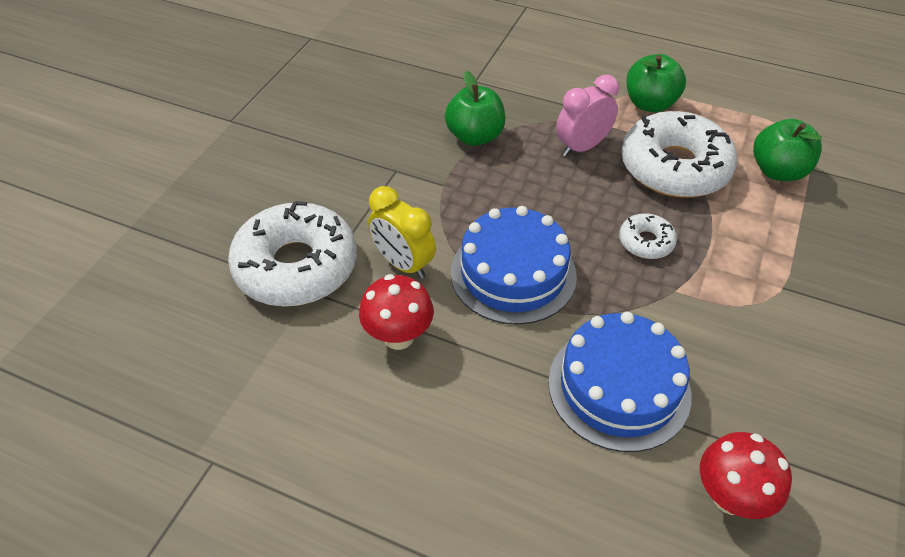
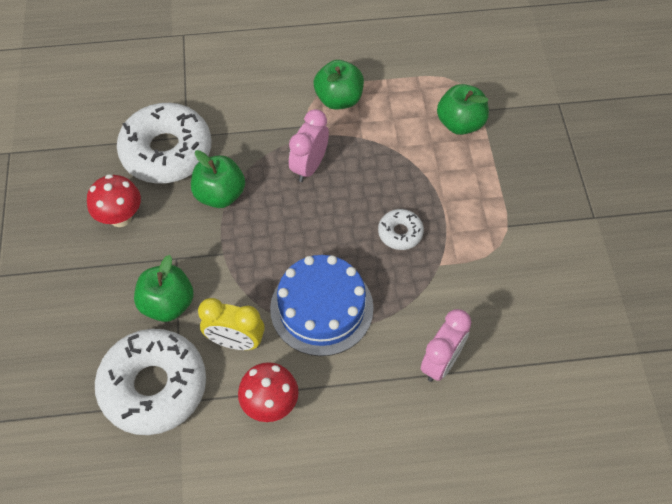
camera: 30 degrees left, 10 degrees up
blue cake [548,312,691,452] -> pink clock [421,309,471,382]
white donut [621,111,737,198] -> white donut moved to [117,103,211,184]
red mushroom [700,432,792,519] -> red mushroom moved to [87,174,141,227]
none -> green apple [134,255,194,322]

